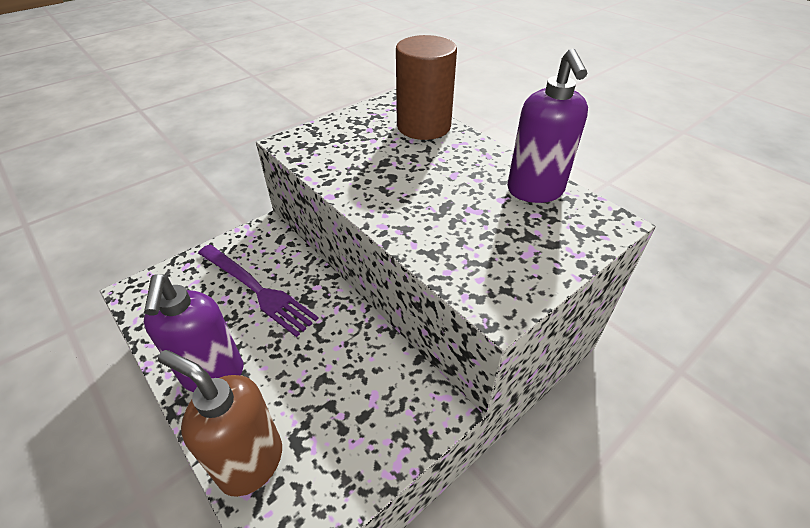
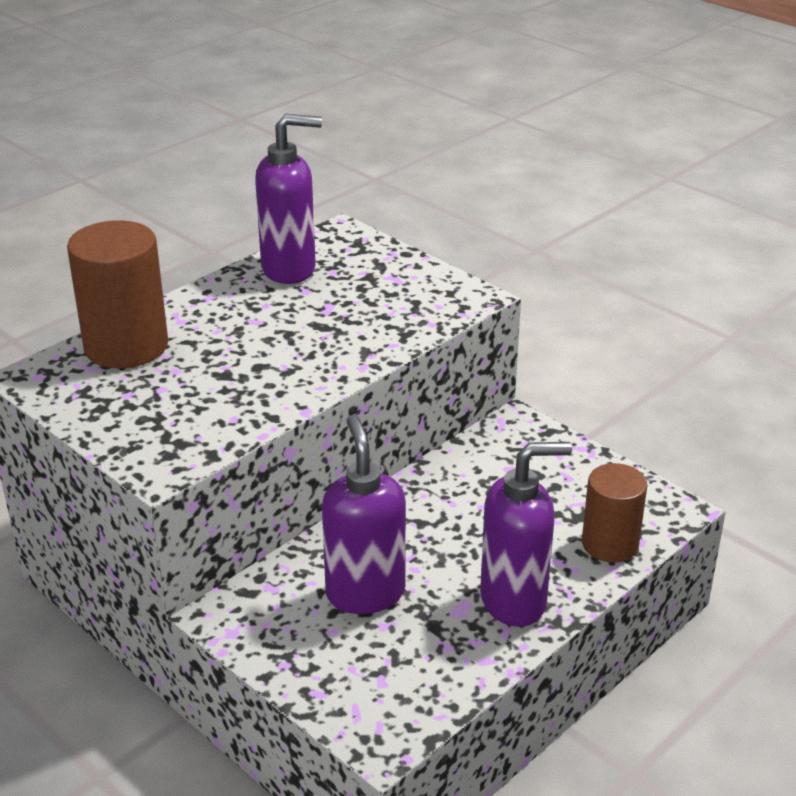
camera: 95 degrees left, 10 degrees down
brown soap dispenser [158,350,282,497] -> brown cylinder [582,463,647,563]
purple fork [198,245,319,337] -> purple soap dispenser [322,415,406,614]

